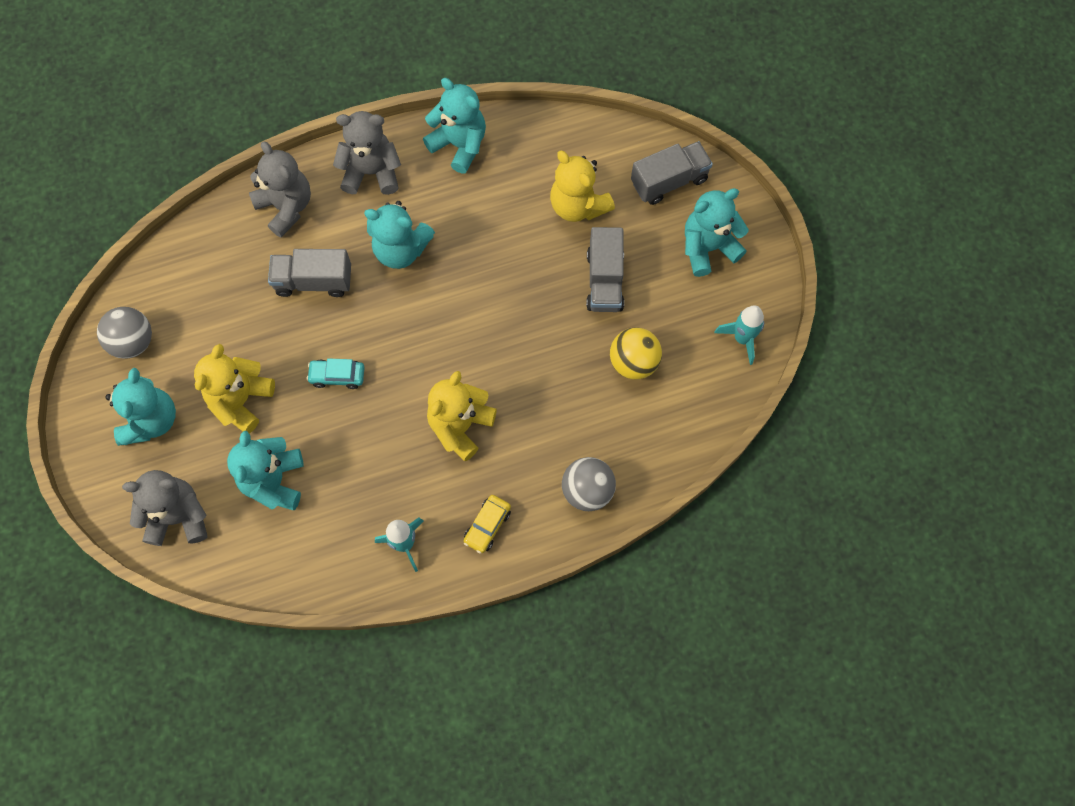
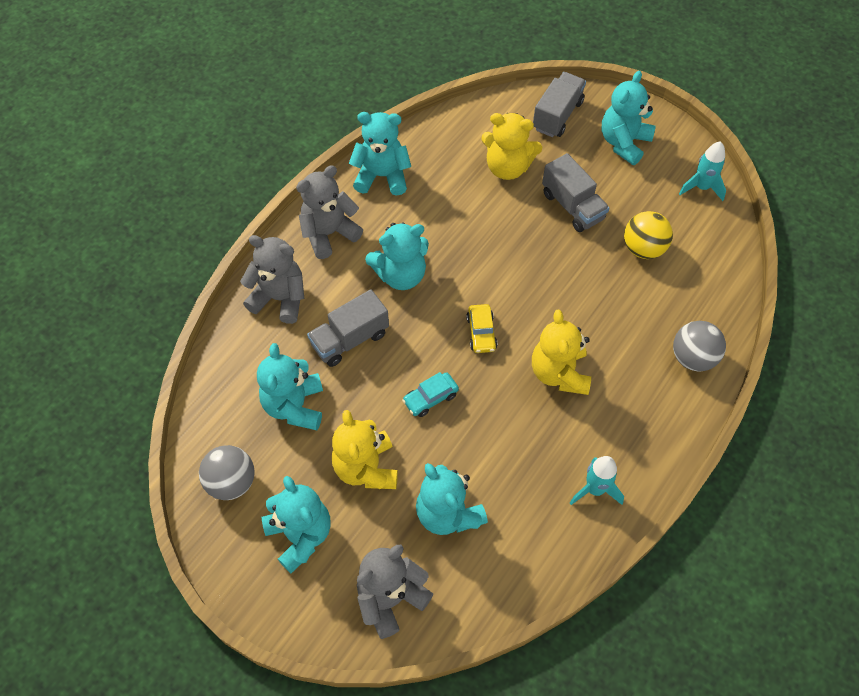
camera: 35 degrees left, 10 degrees down
yellow car [463,495,511,554] -> yellow car moved to [466,304,497,353]
none -> turquoise teddy bear [257,343,323,430]

